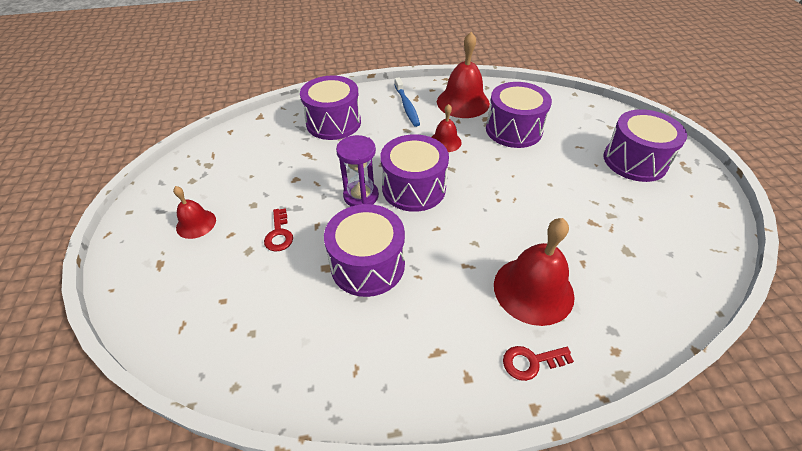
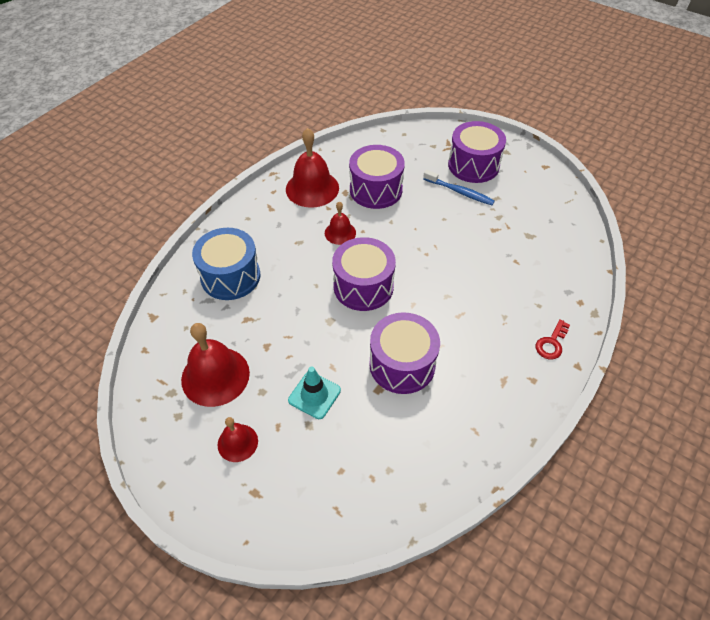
camera: 45 degrees left, 5 degrees up
red key [264,208,293,251] -> turquoise traffic cone [288,367,341,419]
purple drum [300,75,361,140] -> blue drum [192,228,260,300]
purple hourglass [336,135,379,206] -> none
blue toothbrush [395,77,420,127] -> blue toothbrush moved to [423,170,495,205]
red bell [494,218,575,326] -> red bell moved to [181,323,250,407]

